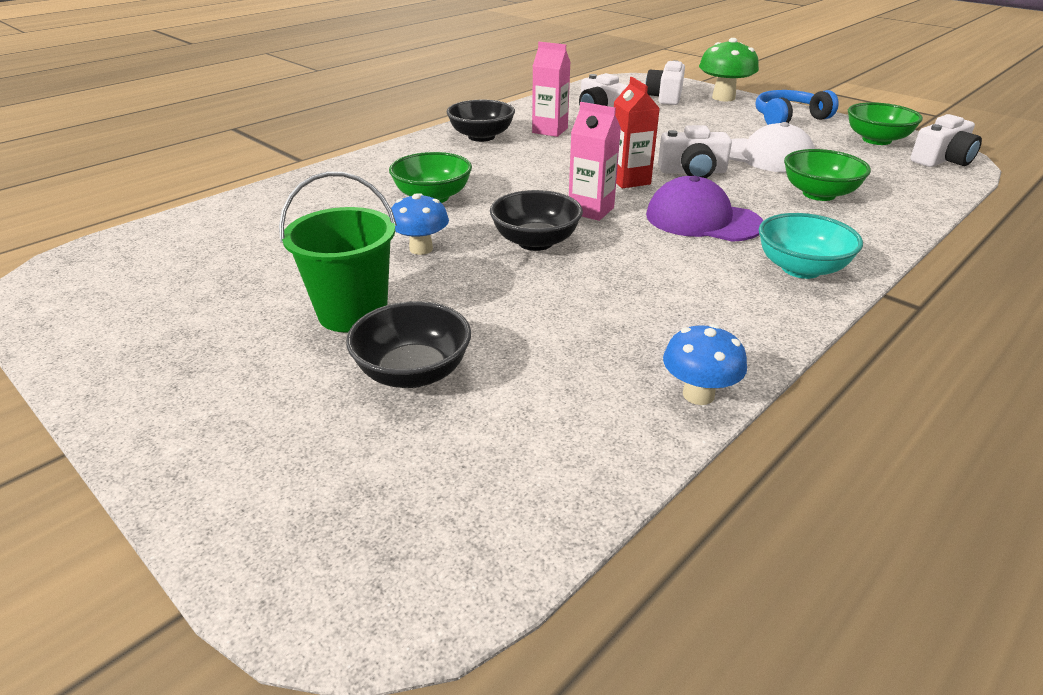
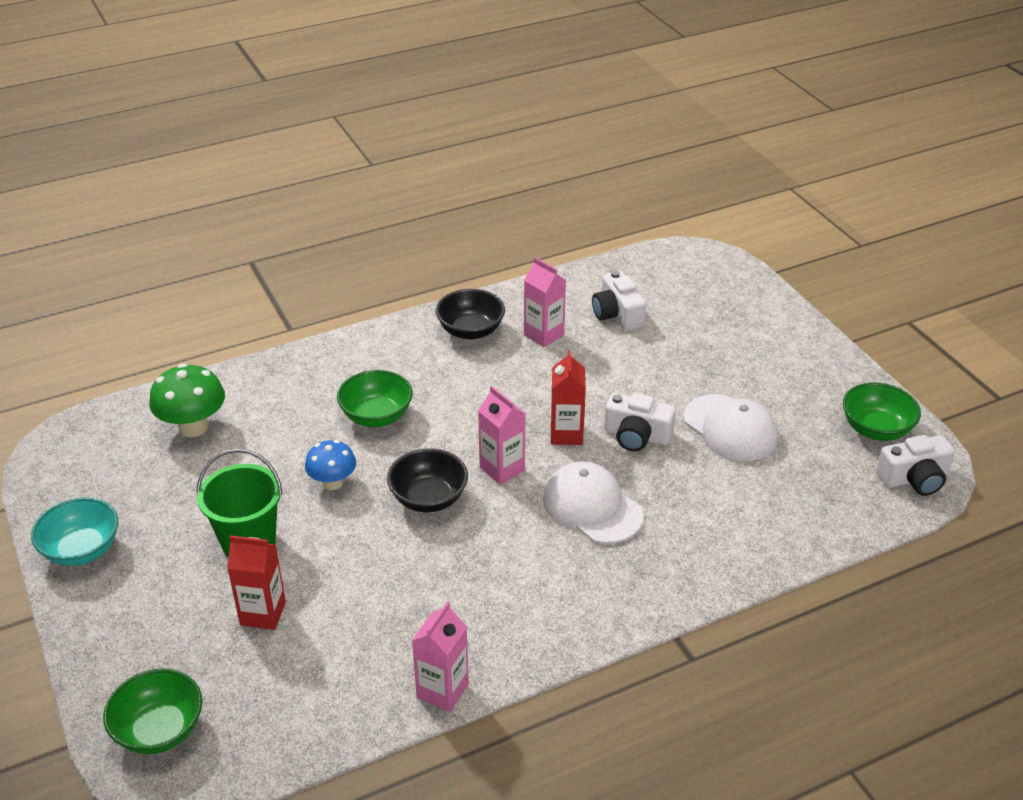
camera: 20 degrees right, 5 degrees up
black bowl [346,301,471,388] -> red carton [227,535,286,630]
white camera [645,60,685,105] -> none
purple cap [646,176,763,242] -> white cap [543,461,644,544]
blue mushroom [663,324,747,405] -> pink carton [412,601,469,712]
green mushroom [699,38,759,101] -> green mushroom moved to [149,364,225,437]
blue headphones [756,90,839,125] -> none
turquoise bowl [759,213,863,279] -> turquoise bowl moved to [31,497,118,566]
green bowl [784,149,871,201] -> green bowl moved to [103,668,202,754]

